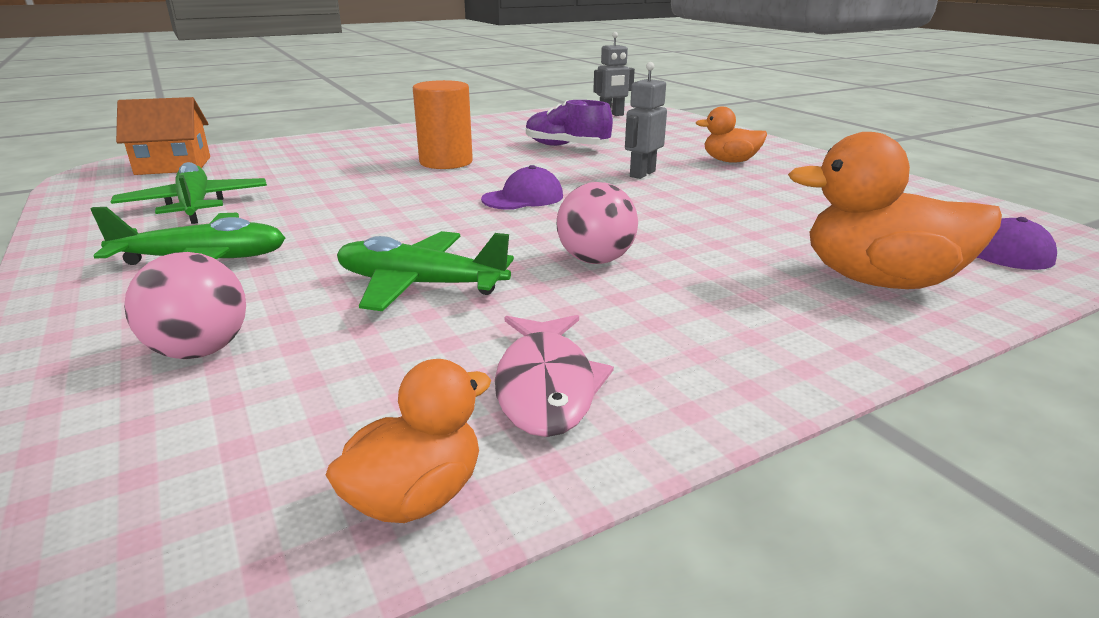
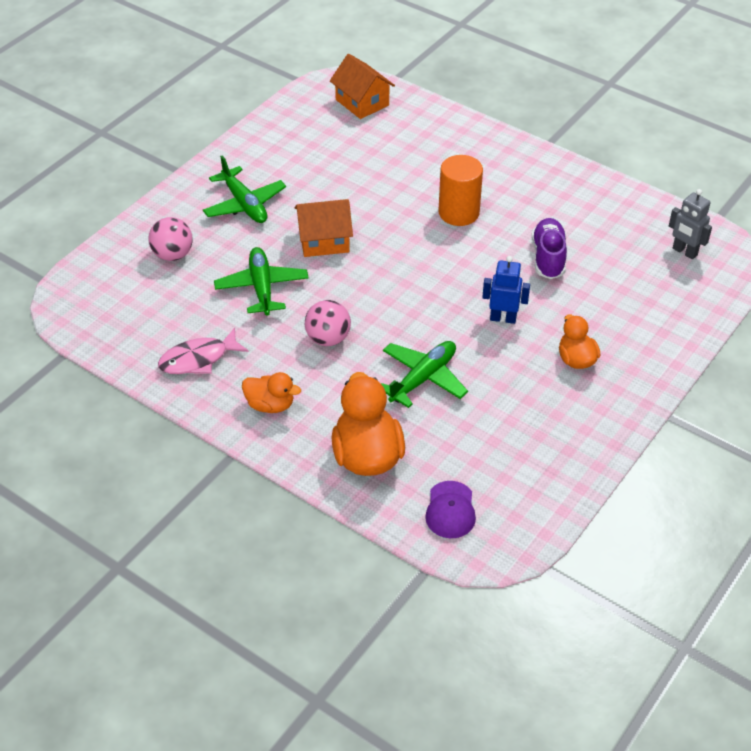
camera: 65 degrees right, 20 degrees up
green plane [111,162,267,224] -> green plane moved to [381,341,468,408]
orange duck [326,359,491,523] -> orange duck moved to [242,372,301,413]
purple cap [481,165,563,210] -> none
grey robot [625,62,667,179] -> blue robot [482,256,530,324]
none -> orange house [295,199,353,257]

